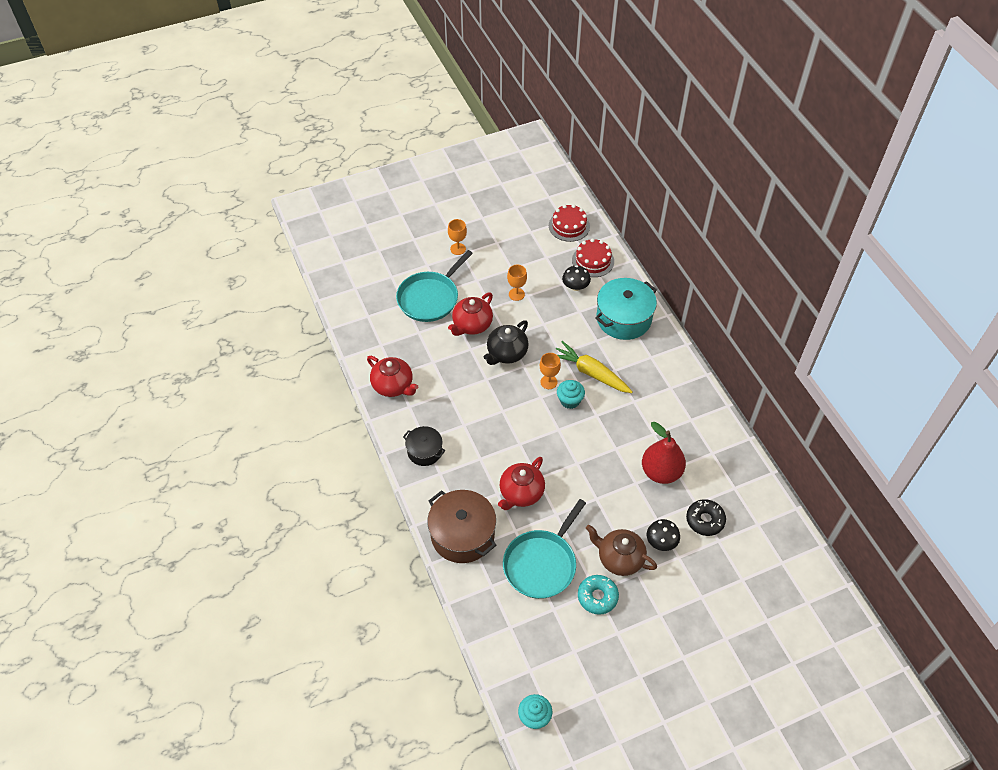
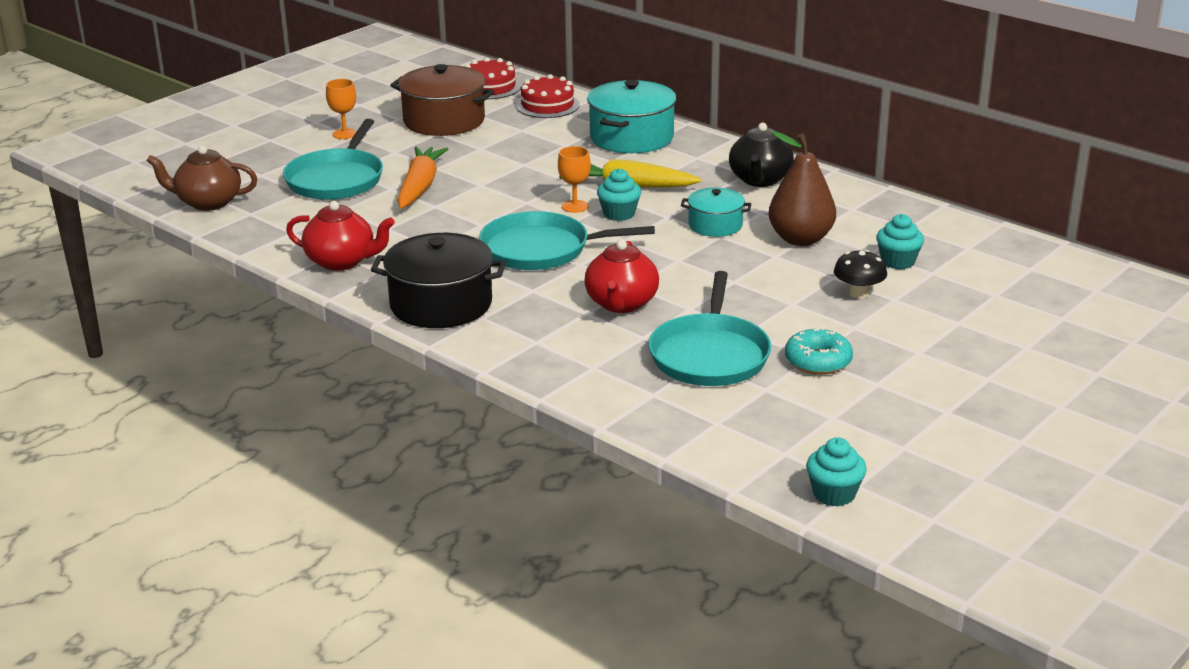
camera: 25 degrees left, 25 degrees down
black pot [403,426,445,466] -> black pot [371,233,506,328], size x1.73
brown pot [427,490,496,563] -> brown pot moved to [390,64,494,136]
red teapot [448,292,493,336] -> orange carrot [397,146,448,209]
black teapot [484,320,529,365] -> black teapot moved to [729,123,794,187]
orange goblet [507,265,527,301] -> none
black mushroom [562,265,591,291] -> none
brown teapot [586,525,657,576] -> brown teapot moved to [146,145,257,211]
red pear [642,422,686,484] -> brown pear [769,131,836,246]
black donut [686,499,726,536] -> turquoise cupcake [876,214,924,270]
none -> turquoise pan [479,211,655,270]
none -> turquoise pot [681,188,751,237]

